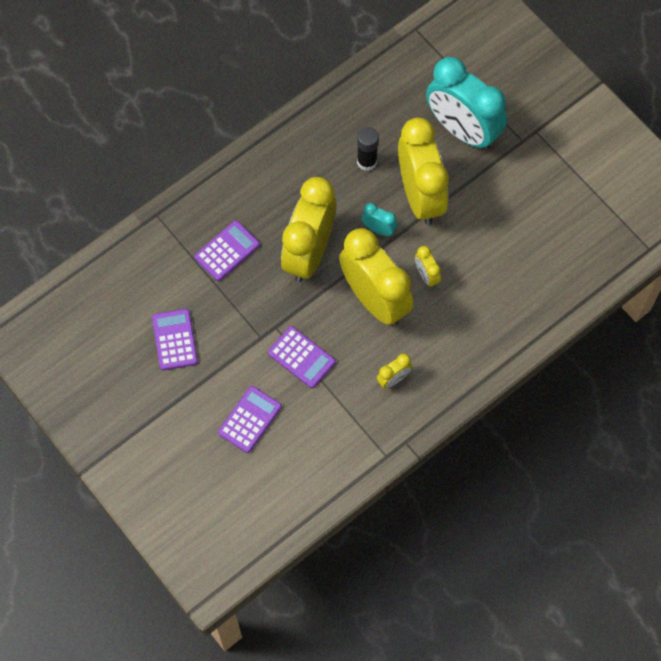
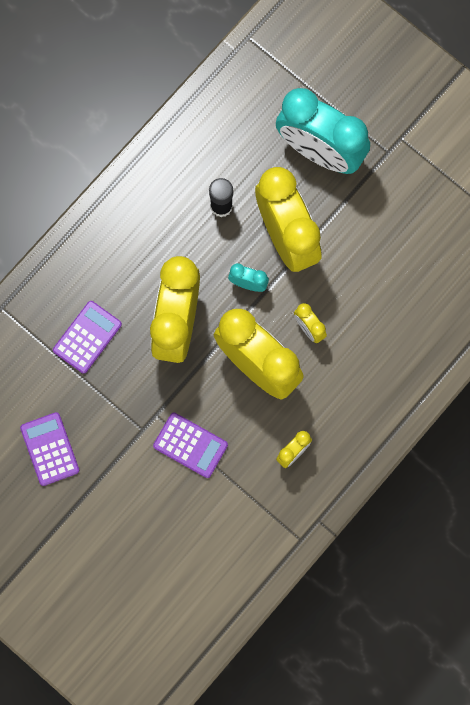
camera: 10 degrees left, 10 degrees up
purple calculator [218,386,282,453] -> none

